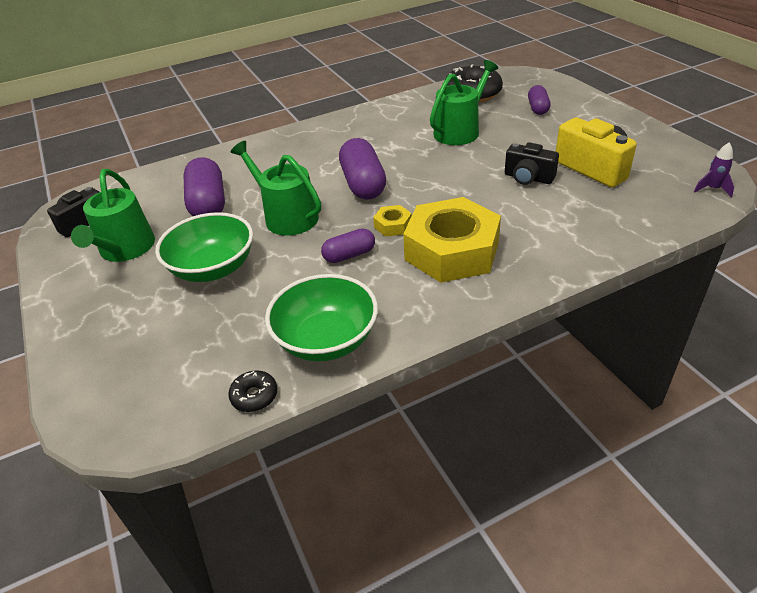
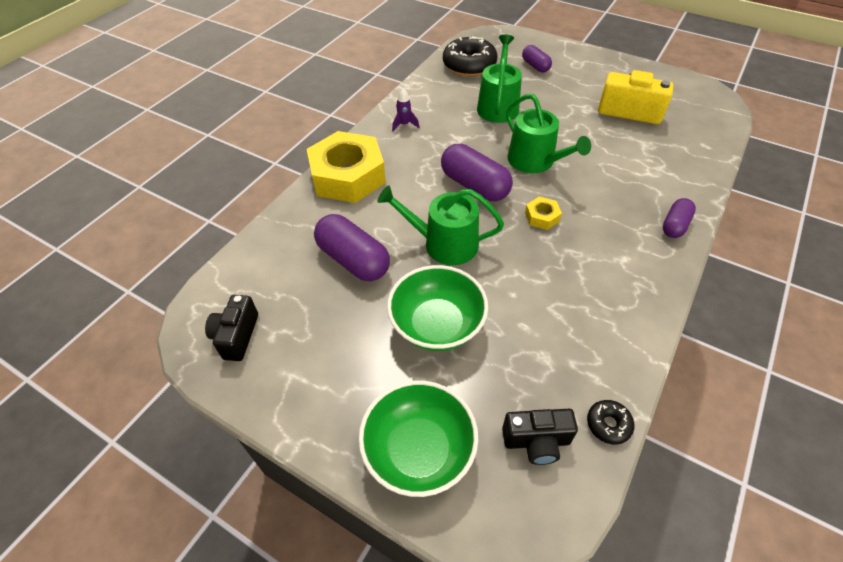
camera: 35 degrees left, 10 degrees up
green watering can [71,169,155,262] -> green watering can moved to [506,94,591,173]
green bowl [265,274,378,362] -> green bowl moved to [359,381,478,497]
purple capsule [321,228,375,263] -> purple capsule moved to [663,198,696,238]
yellow nut [403,197,501,283] -> yellow nut moved to [307,131,386,203]
black camera [505,142,559,185] -> black camera moved to [502,409,578,465]
purple rocket [694,142,734,197] -> purple rocket moved to [392,88,419,131]

